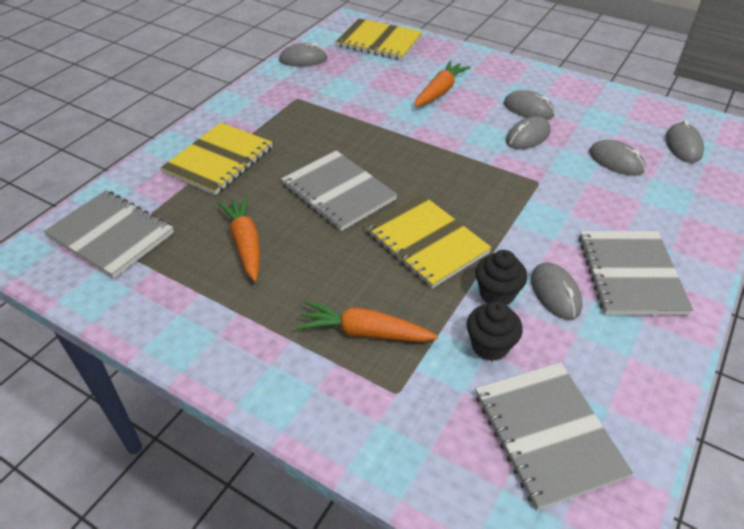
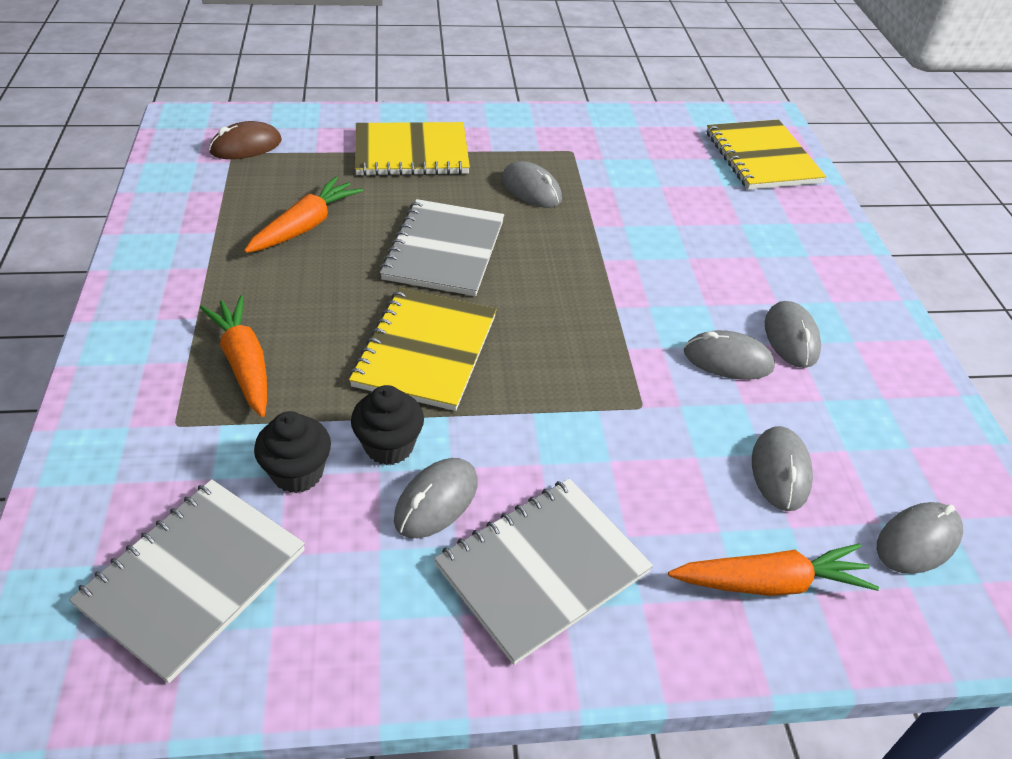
camera: 50 degrees right, 0 degrees up
grey notebook [43,190,174,278] -> brown mouse [209,121,282,159]
grey mouse [279,43,327,67] -> grey mouse moved to [502,161,562,208]
orange carrot [414,61,471,107] -> orange carrot moved to [668,543,879,596]

